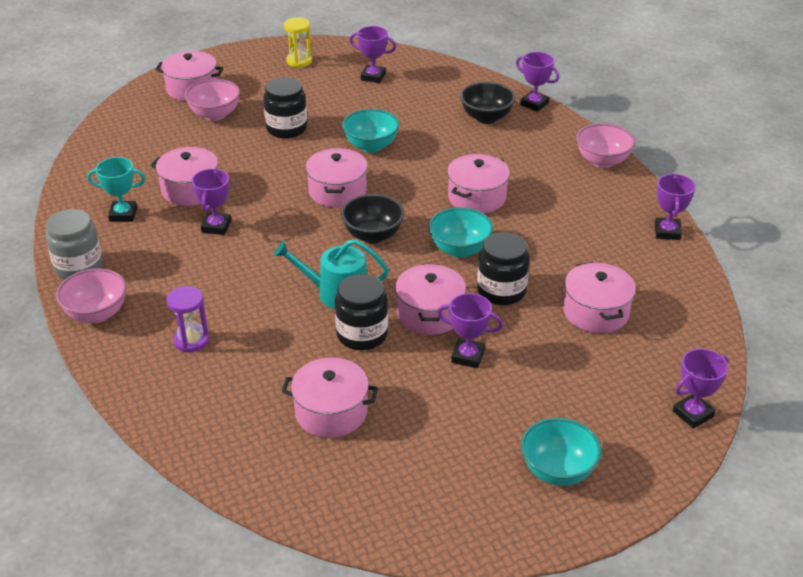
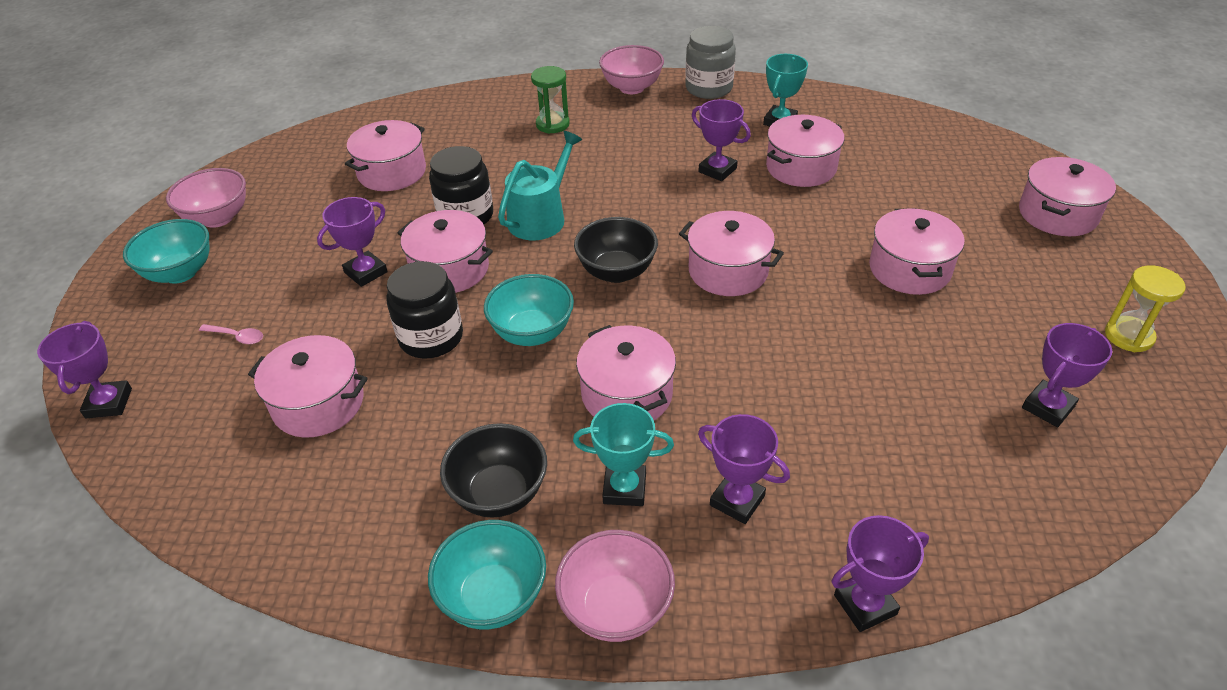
camera: 120 degrees right, 5 degrees up
purple hourglass [166,286,209,353] -> green hourglass [531,66,570,134]
pink bowl [185,79,240,121] -> pink bowl moved to [166,168,246,228]
black jar [263,77,307,138] -> pink pot [869,208,964,295]
turquoise bowl [342,109,399,153] -> turquoise bowl moved to [428,520,546,630]
black bowl [460,82,516,124] -> black bowl moved to [440,423,547,518]
purple trophy [655,174,696,240] -> purple trophy moved to [698,414,790,524]
none -> pink spoon [199,324,263,344]
none -> turquoise trophy [573,403,674,506]

